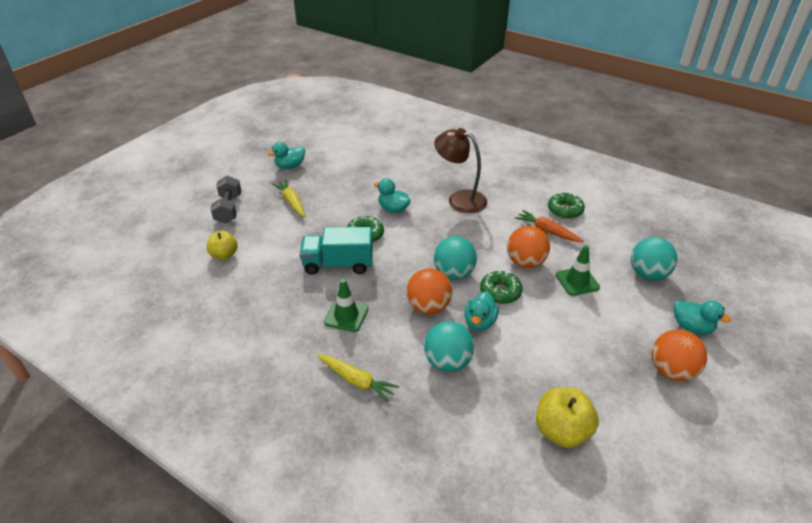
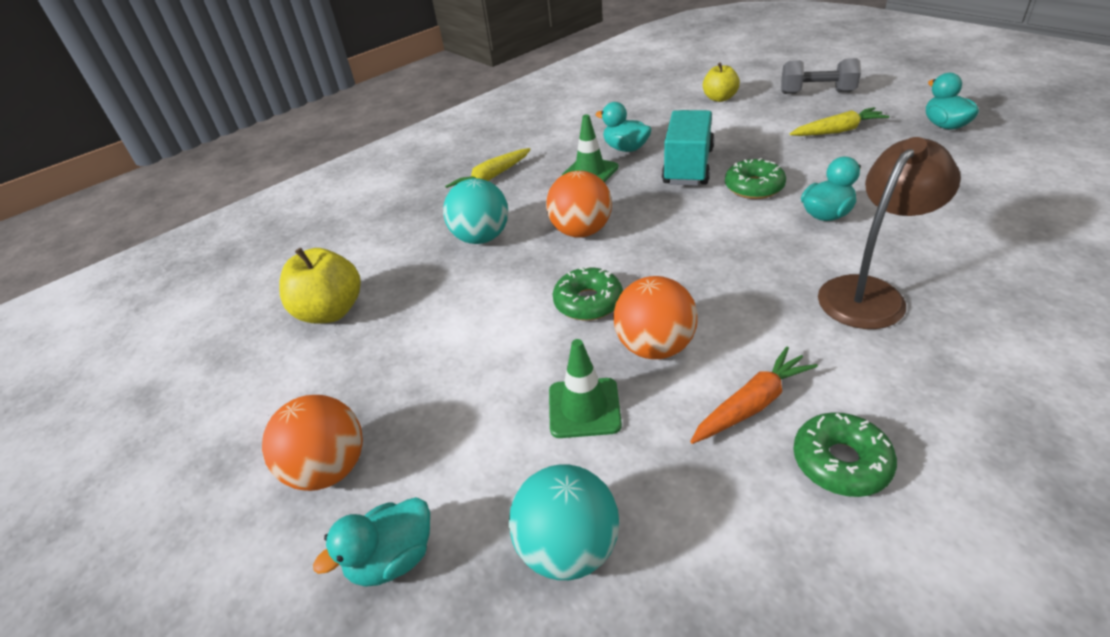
camera: 110 degrees right, 0 degrees up
turquoise ball [434,236,477,280] -> none
turquoise duck [464,291,499,331] -> turquoise duck moved to [595,102,652,152]

